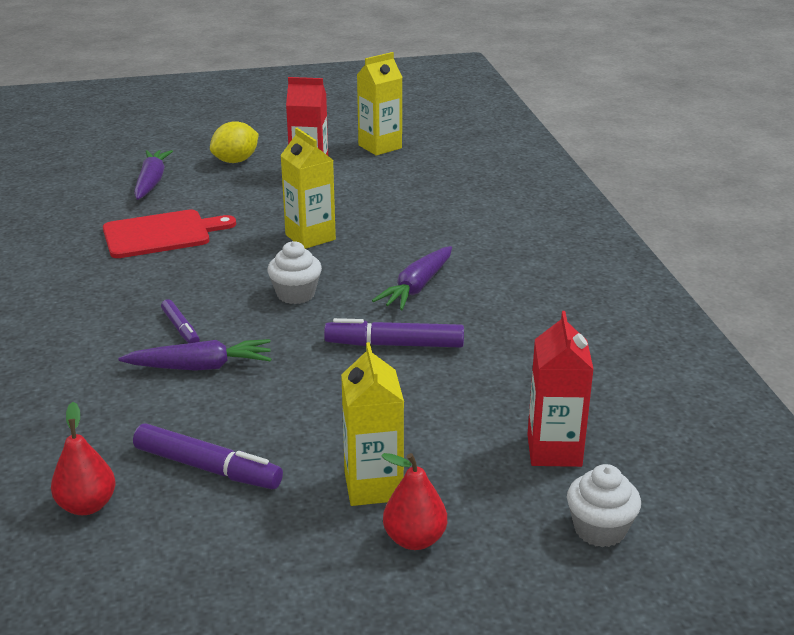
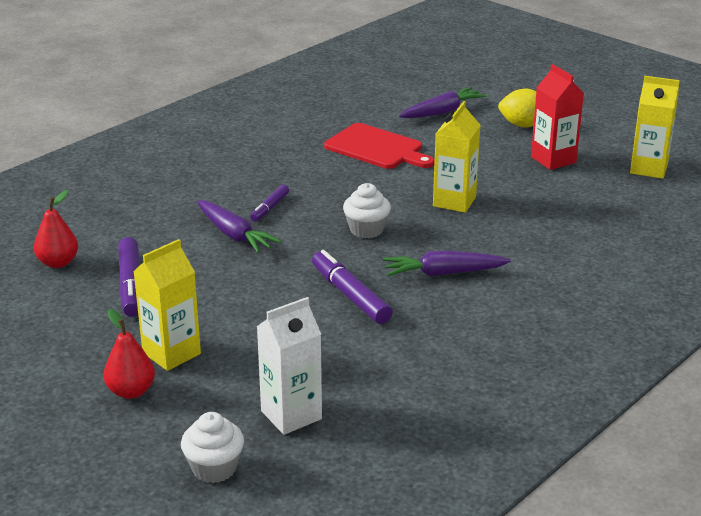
camera: 55 degrees right, 0 degrees up
red carton [527,311,594,467] -> white carton [257,297,322,435]

